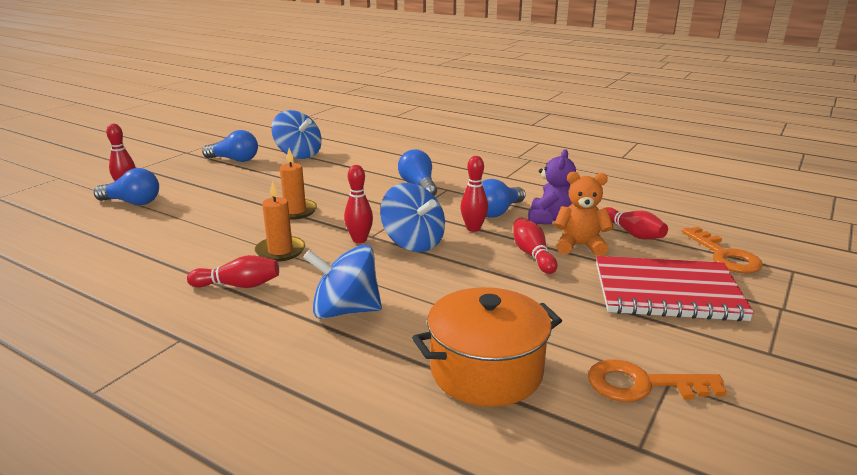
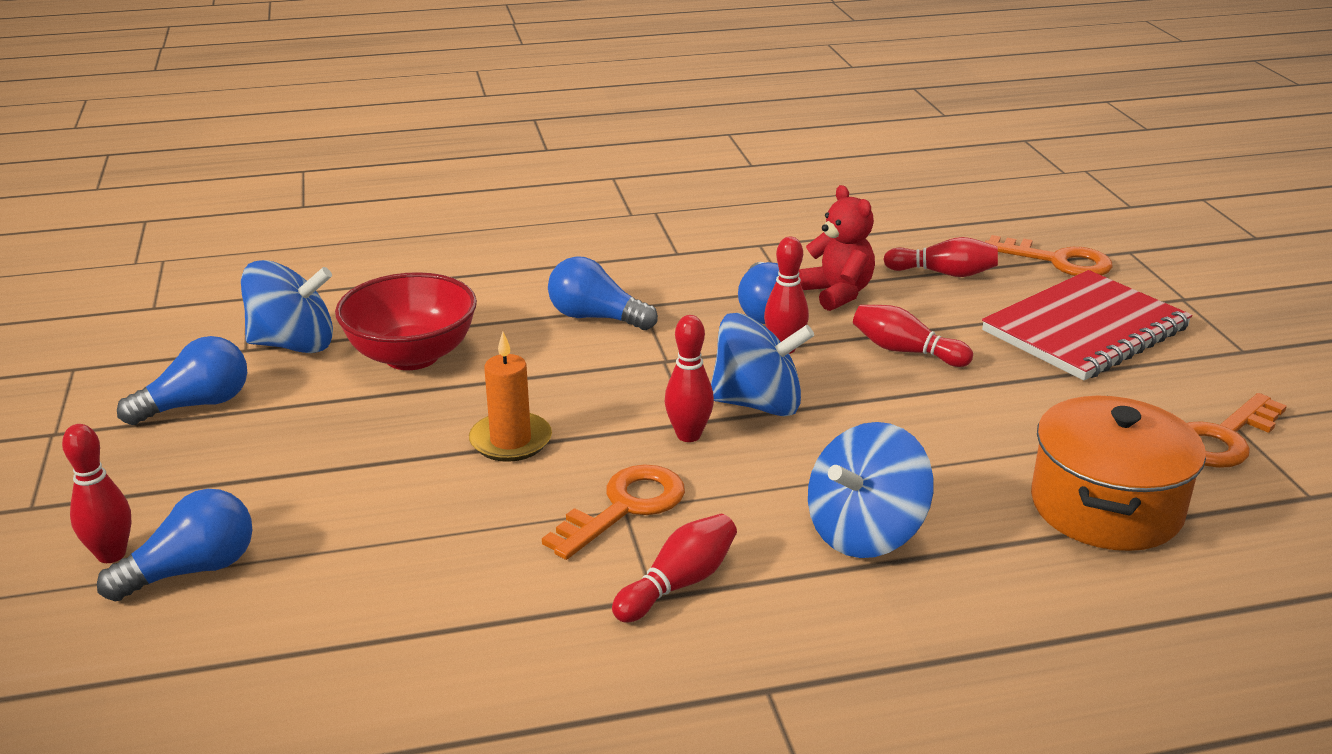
camera: 45 degrees left, 5 degrees up
orange candle [255,180,305,262] -> orange key [542,464,685,560]
purple teddy bear [528,149,576,224] -> red teddy bear [799,185,875,311]
orange teddy bear [554,172,613,256] -> none
none -> red bowl [335,272,477,370]

